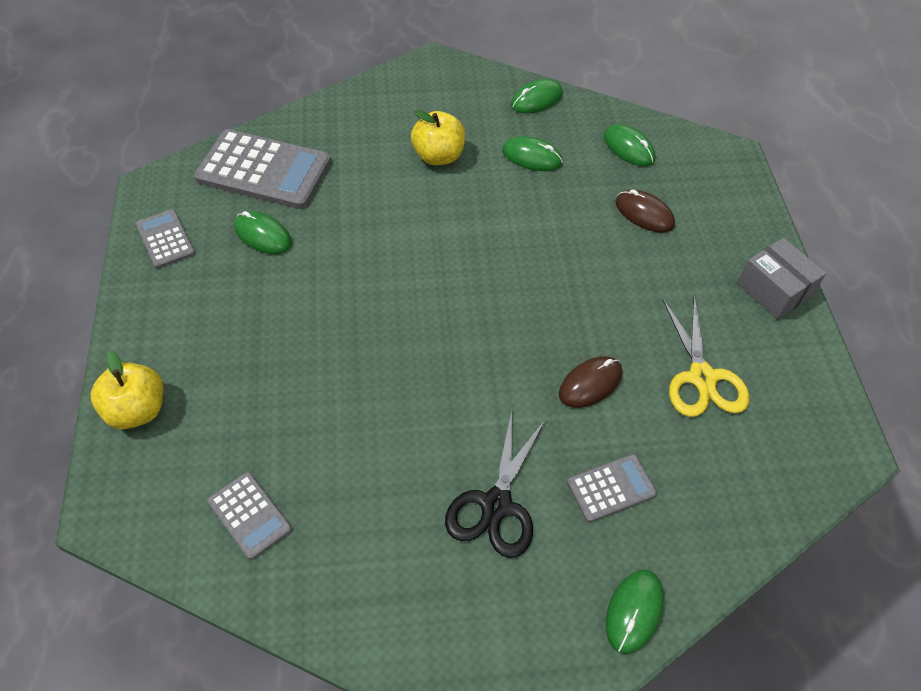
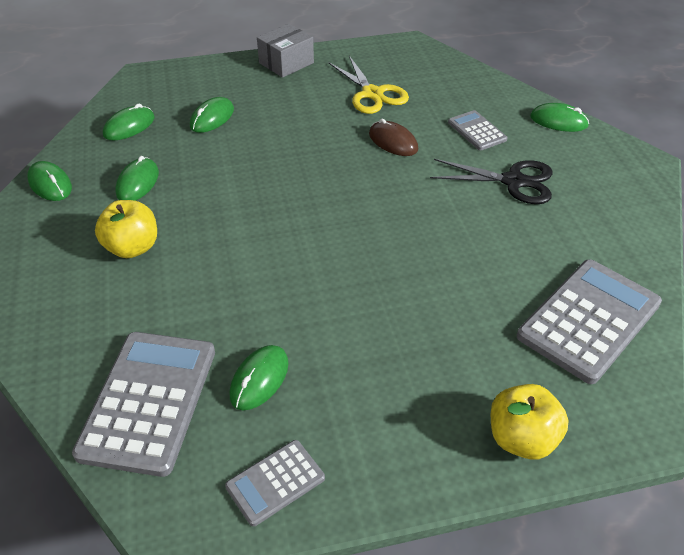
camera: 95 degrees left, 10 degrees down
grey calculator [207,472,292,560] -> grey calculator [517,259,662,384], size x1.92
brown mouse [615,189,675,233] -> green mouse [190,97,234,133]
yellow scissors [662,296,749,417] -> yellow scissors turned 75 degrees clockwise [328,56,409,114]

